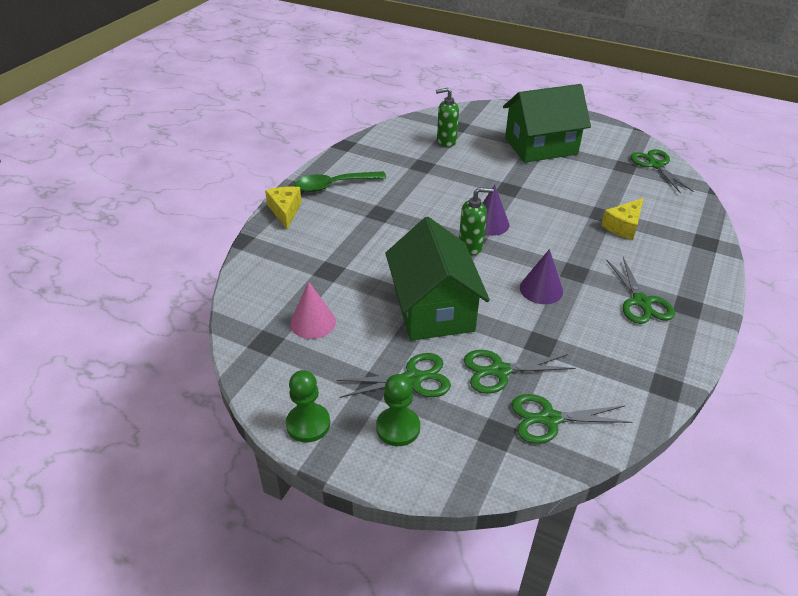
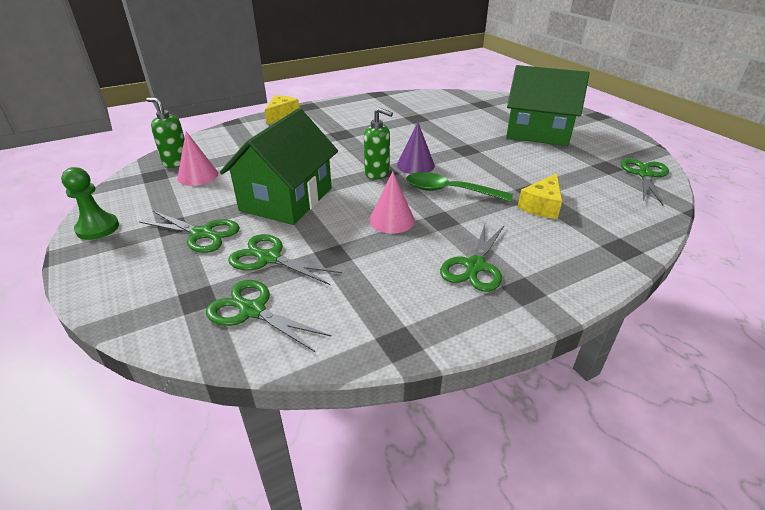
camera: 35 degrees right, 5 degrees down
green spoon [295,171,386,192] -> green spoon moved to [406,172,513,202]
green pawn [376,374,420,446] -> none
green soap dispenser [436,88,459,147] -> green soap dispenser moved to [146,98,185,168]
purple cone [520,249,563,304] -> pink cone [369,171,415,233]
yellow cheese [601,198,643,240] -> yellow cheese turned 45 degrees counterclockwise [517,173,562,219]

